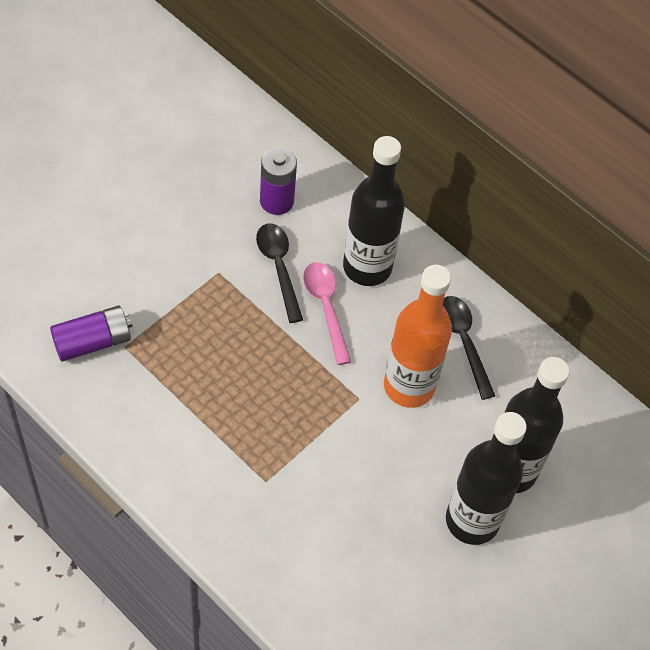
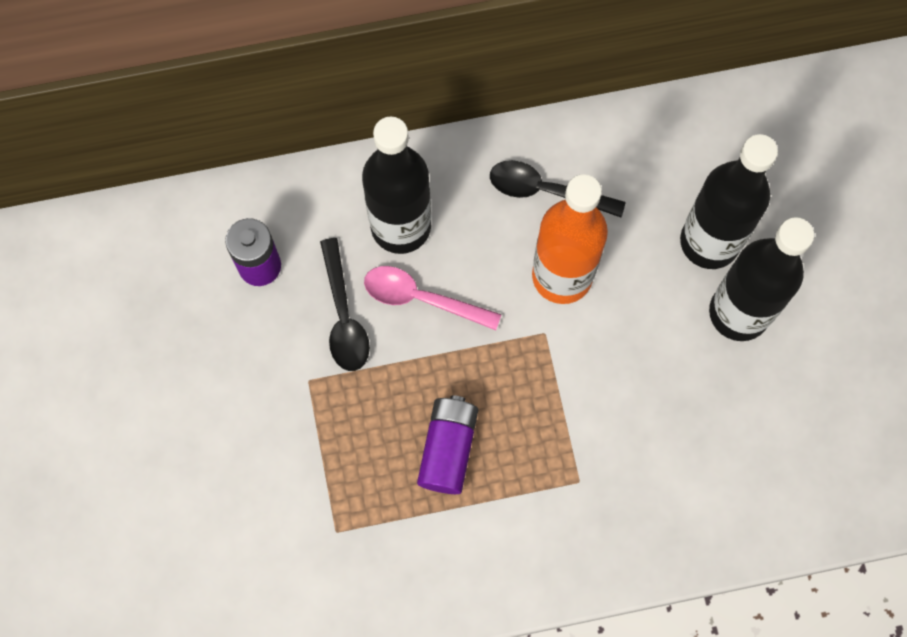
camera: 50 degrees left, 15 degrees up
purple battery [50,305,132,361] -> purple battery moved to [417,395,478,494]
black spoon [256,223,303,323] -> black spoon turned 120 degrees counterclockwise [320,238,370,371]

